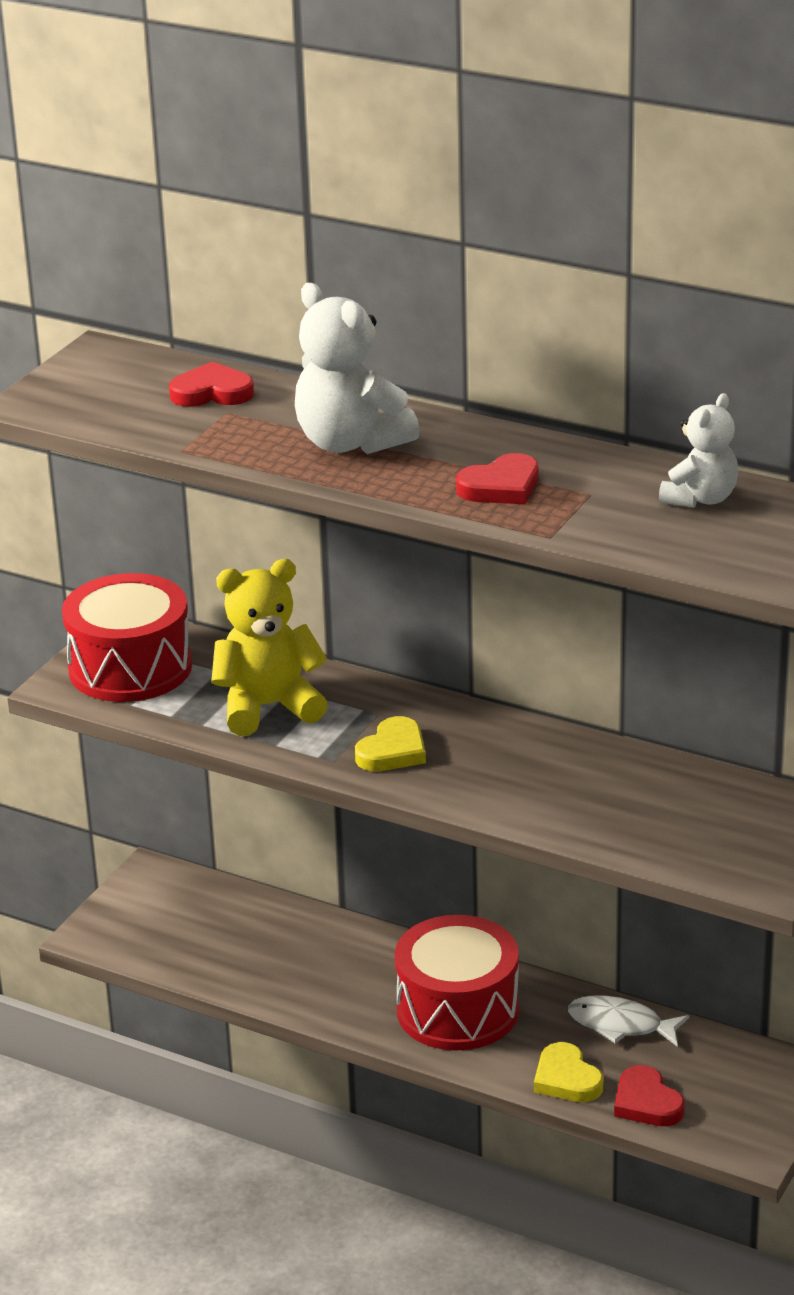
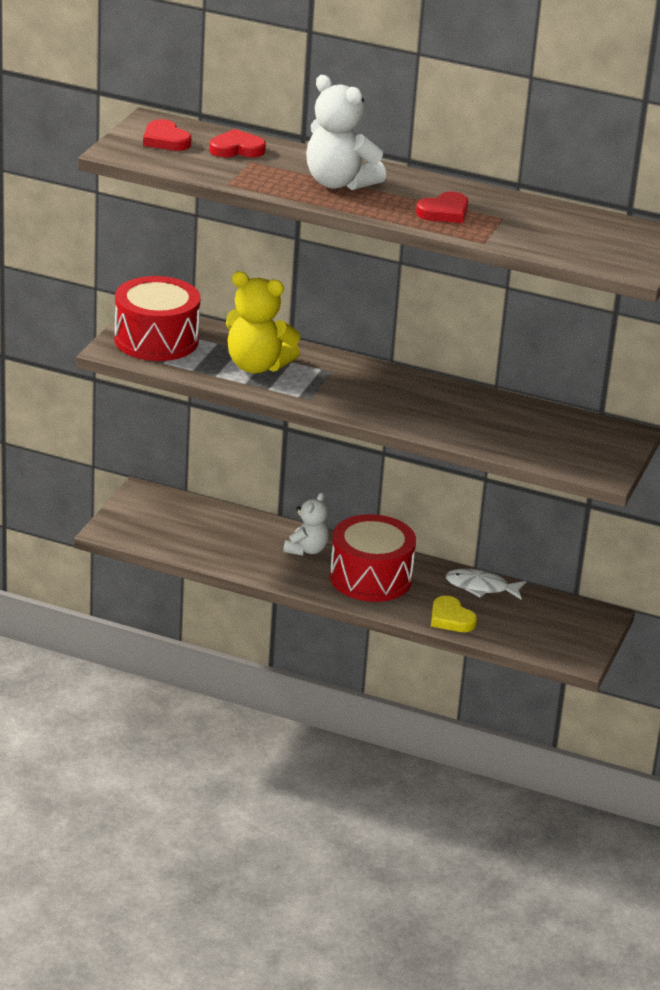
camera: 10 degrees left, 0 degrees up
yellow teddy bear [211,559,328,736] -> yellow teddy bear turned 135 degrees counterclockwise [226,271,301,373]
yellow heart [355,716,426,772] -> none
red heart [614,1065,685,1126] -> red heart moved to [143,119,191,151]
white teddy bear [659,393,738,508] -> white teddy bear moved to [284,493,329,556]

